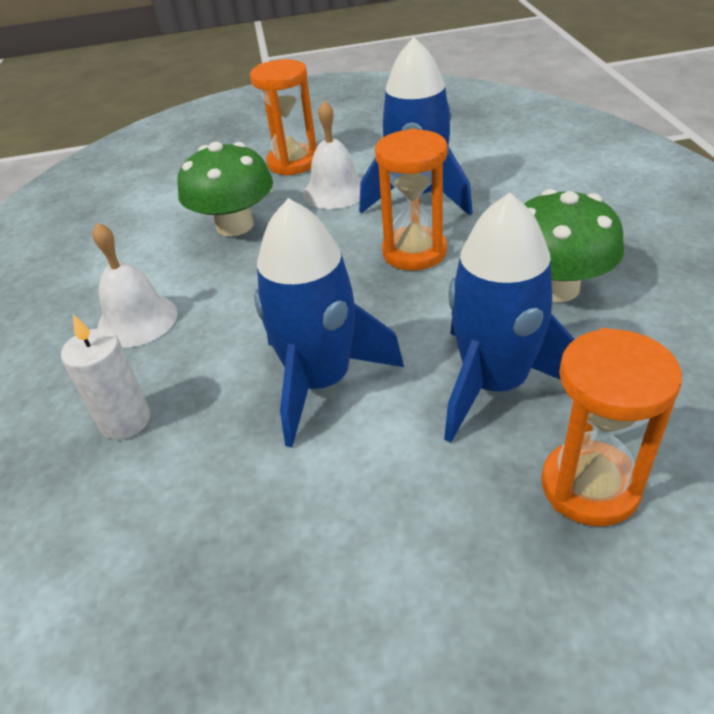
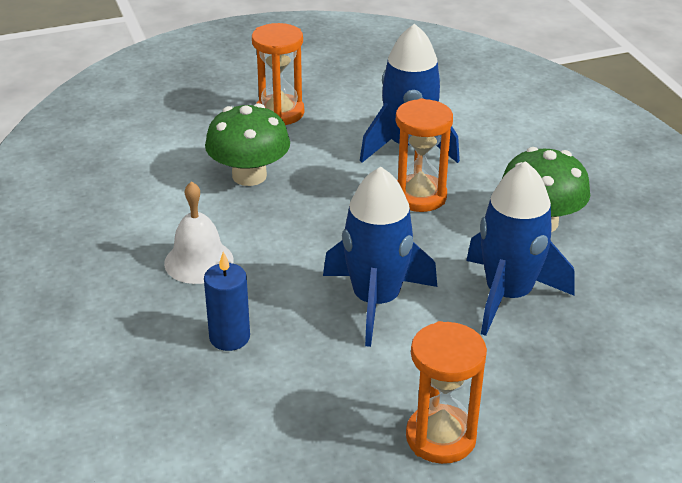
camera: 15 degrees left, 5 degrees down
white candle [61,314,150,440] -> blue candle [204,252,250,351]
white bell [303,101,362,209] -> none
orange hourglass [541,328,682,526] -> orange hourglass moved to [406,321,487,464]

